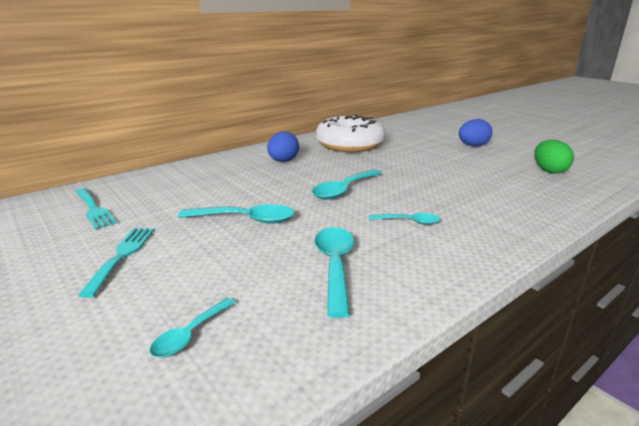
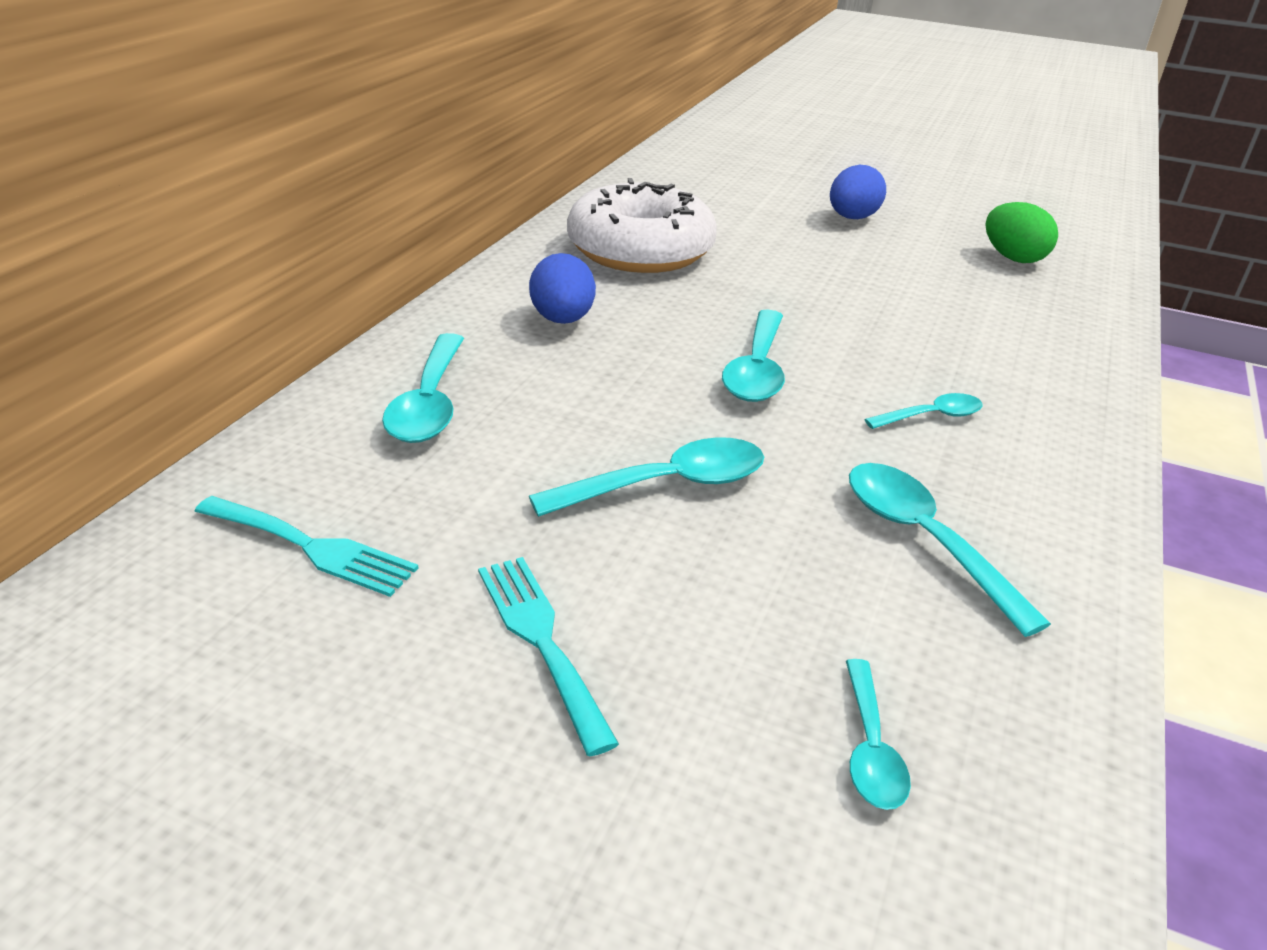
camera: 30 degrees left, 10 degrees up
none -> turquoise spoon [382,333,464,443]

